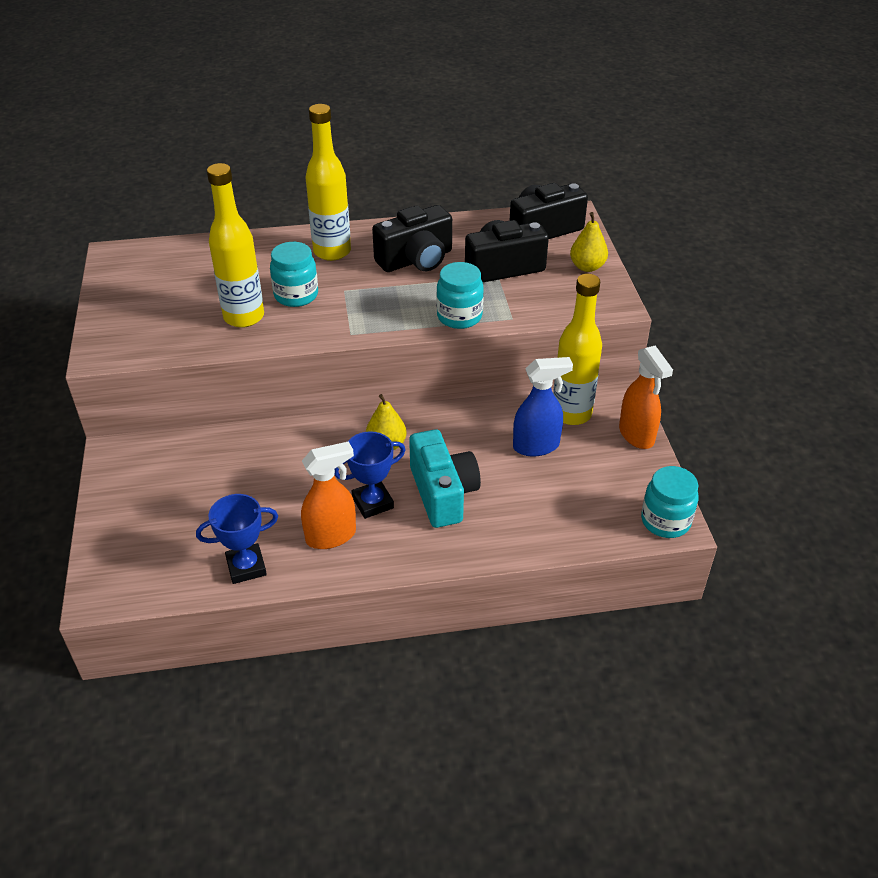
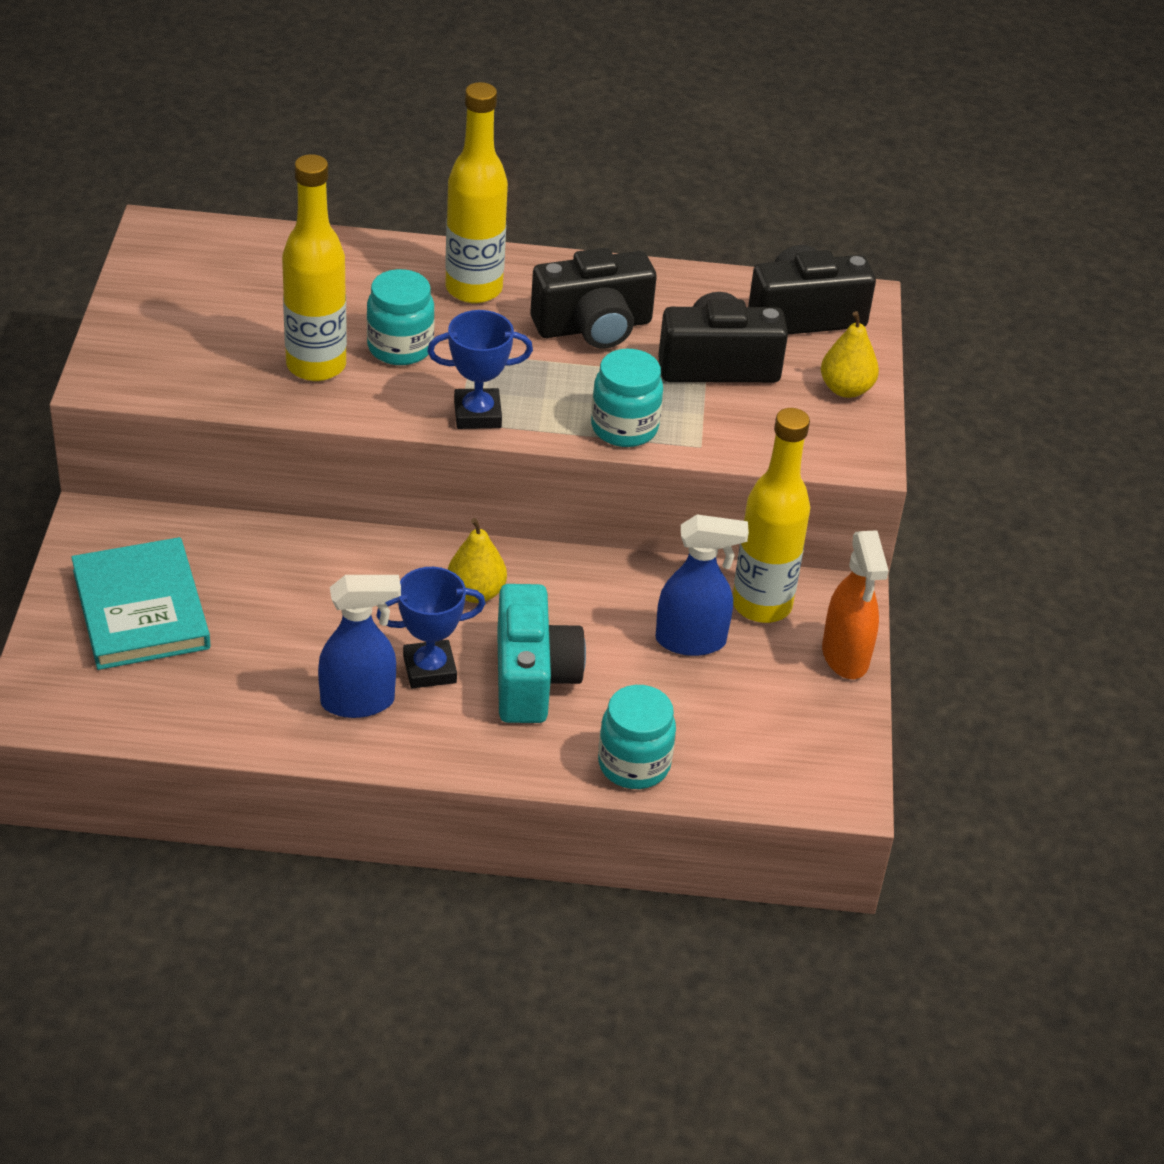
camera: 10 degrees right, 0 degrees up
blue trophy [196,494,278,584] -> blue trophy moved to [427,310,533,429]
orange spray bottle [301,441,356,549] -> blue spray bottle [318,575,401,718]
turquoise jar [641,466,699,538] -> turquoise jar moved to [598,685,676,789]
none -> turquoise book [71,537,211,670]

